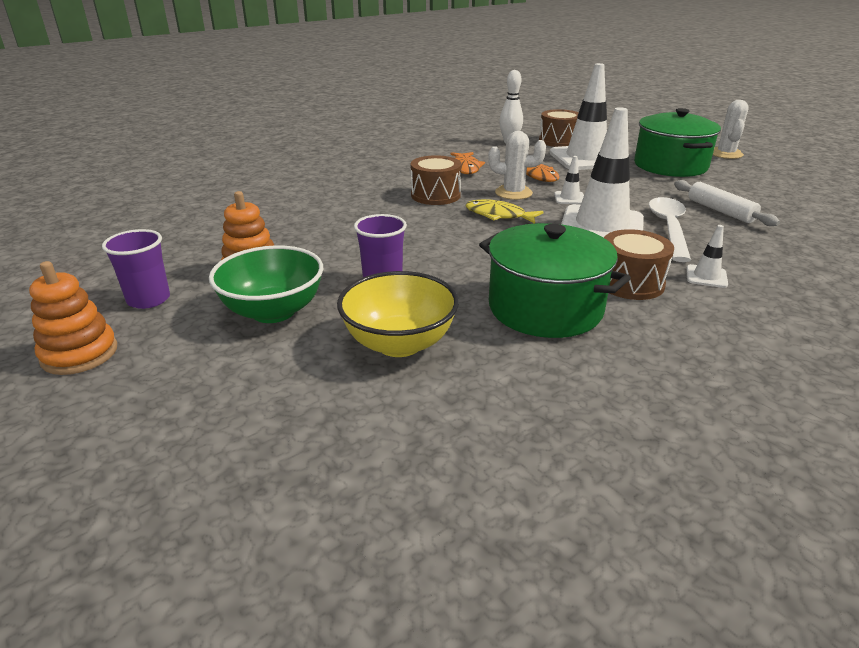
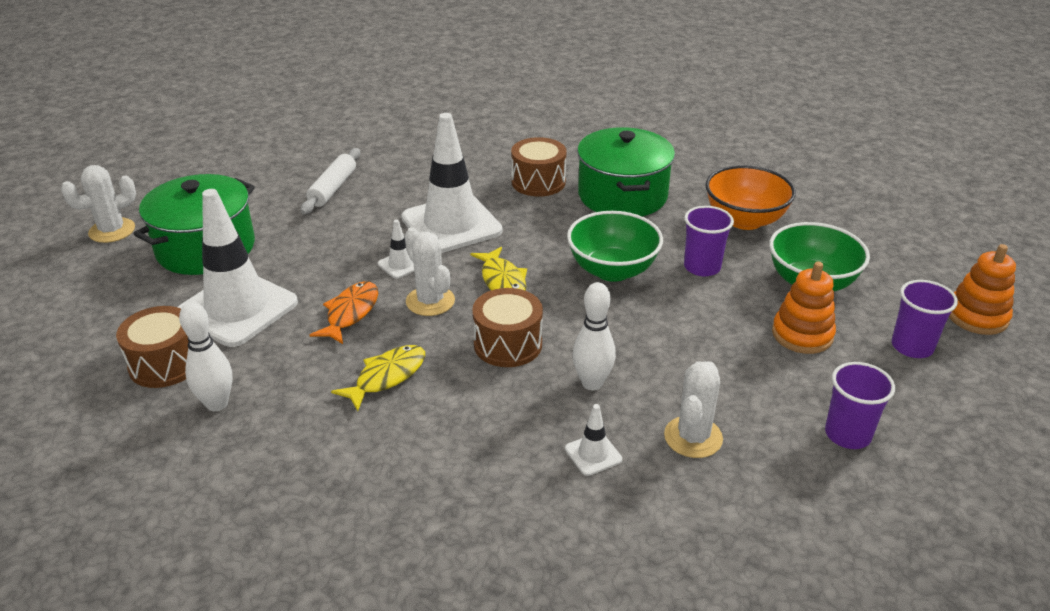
camera: 135 degrees left, 5 degrees up
yellow bowl [337,271,459,357] -> orange bowl [705,165,796,230]
orange fish [450,152,485,174] -> yellow fish [331,345,425,411]
white spoon [649,197,691,262] -> none
white traffic cone [686,225,728,288] -> white traffic cone moved to [565,404,622,476]
none -> green bowl [567,211,663,282]
none -> white bowling pin [572,282,616,390]
none -> white cactus [664,361,723,458]
none -> purple cup [825,362,895,449]

